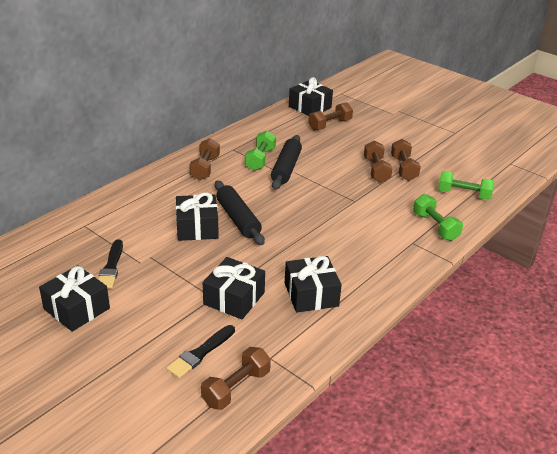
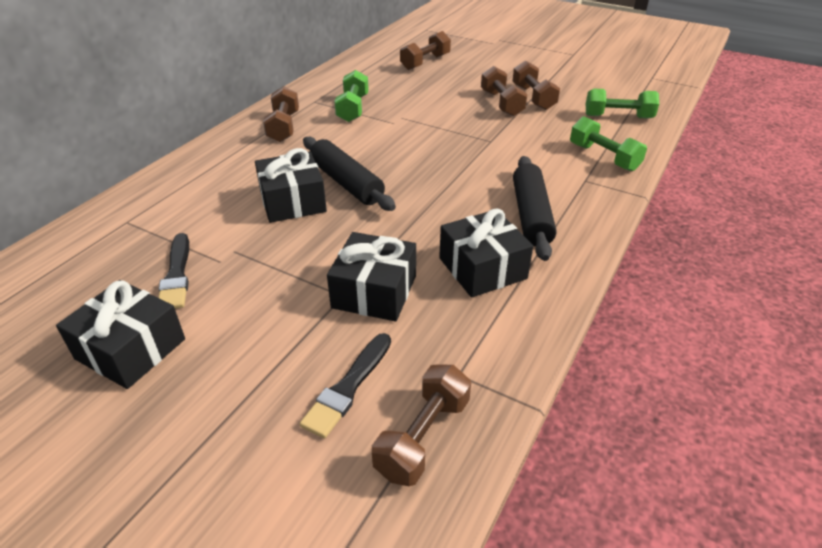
camera: 10 degrees left, 5 degrees up
black rolling pin [271,135,302,190] -> black rolling pin moved to [513,156,557,261]
black gift [289,77,333,116] -> none

